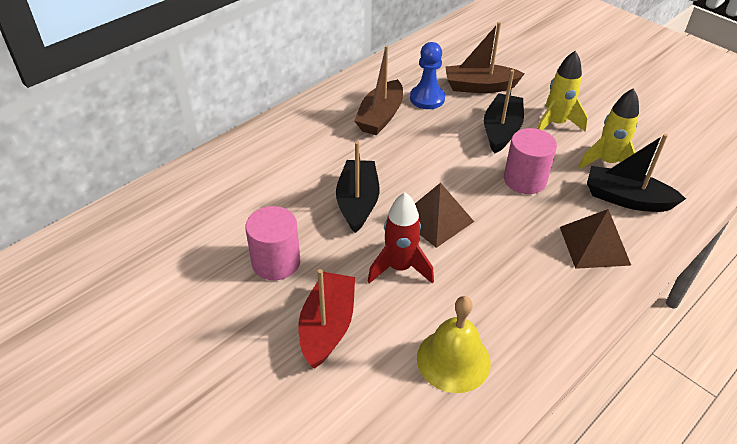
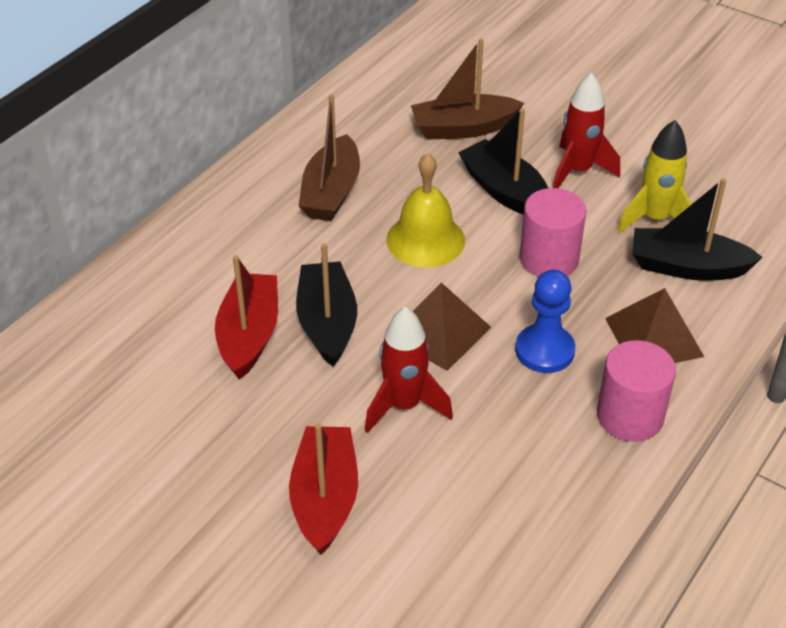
camera: 10 degrees left, 0 degrees up
pink cylinder [245,206,300,280] -> pink cylinder moved to [597,340,676,442]
blue pawn [410,42,445,109] -> blue pawn moved to [515,270,575,373]
yellow bell [417,296,491,393] -> yellow bell moved to [386,153,465,267]
black boat [484,69,524,154] -> black boat turned 45 degrees counterclockwise [458,108,548,215]
yellow rocket [537,51,588,132] -> red rocket [553,73,620,188]
none -> red boat [215,255,278,379]

